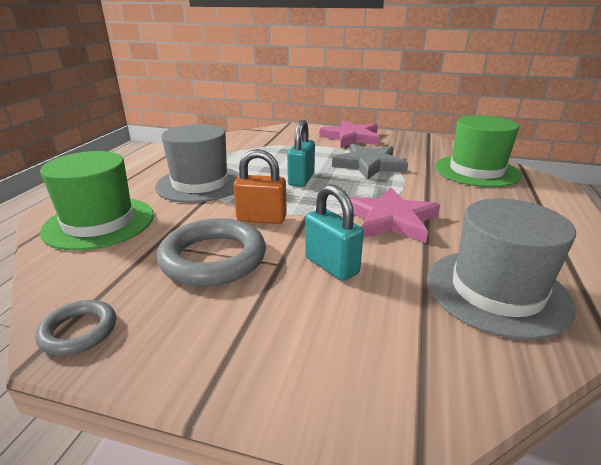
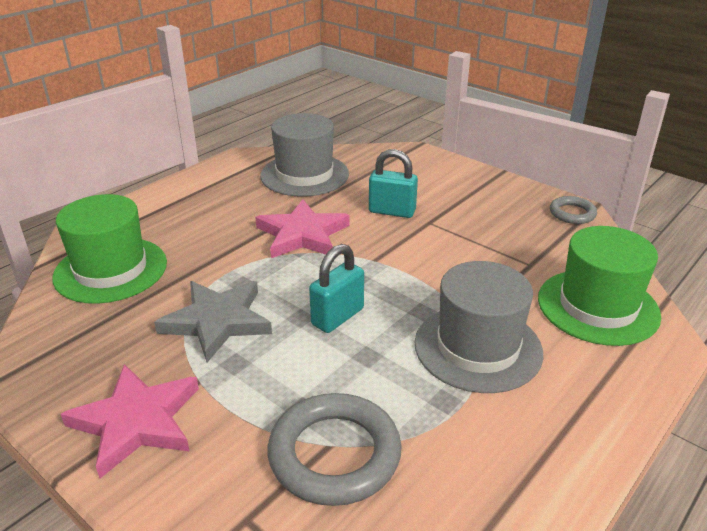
camera: 155 degrees left, 5 degrees up
grey ring [157,218,266,286] -> grey ring moved to [268,393,402,506]
orange padlock [233,149,287,224] -> none
turquoise padlock [305,184,364,281] -> turquoise padlock turned 60 degrees counterclockwise [369,149,418,218]

